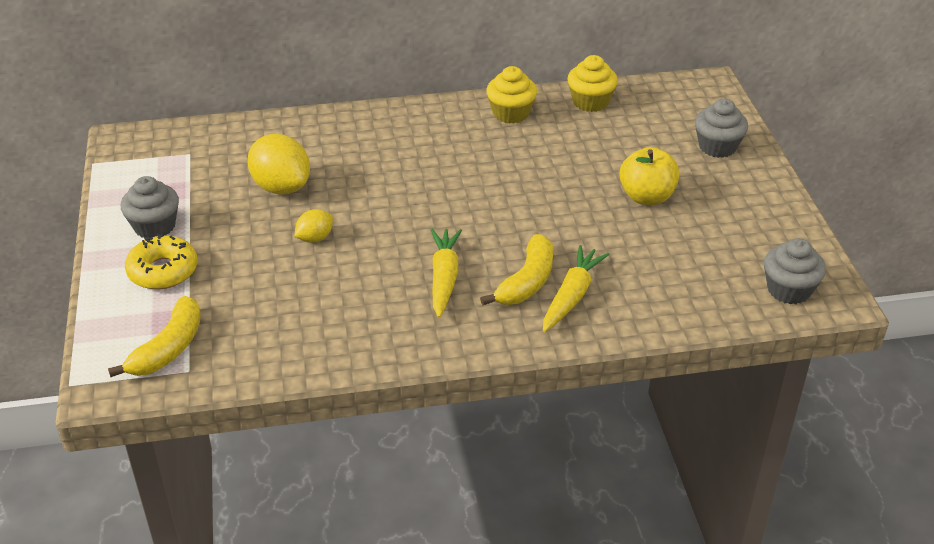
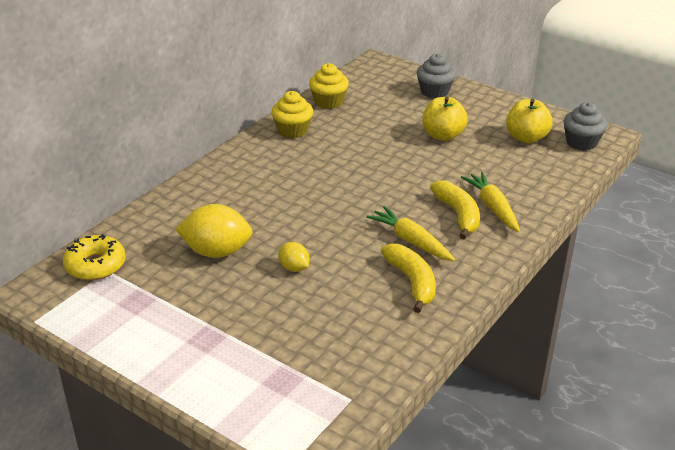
camera: 45 degrees left, 5 degrees down
yellow banana [108,296,201,377] -> yellow banana moved to [381,244,436,313]
grey cupcake [121,176,179,238] -> none
yellow donut [125,234,197,289] -> yellow donut moved to [63,234,126,280]
yellow lemon [294,209,333,243] -> yellow lemon turned 45 degrees counterclockwise [278,242,310,272]
none -> yellow apple [506,99,552,143]

